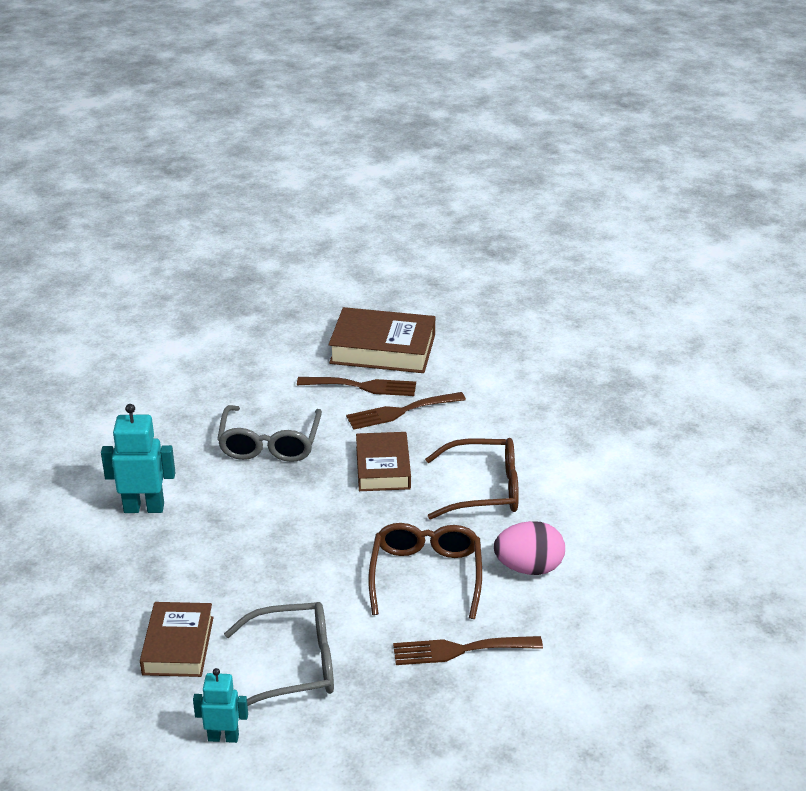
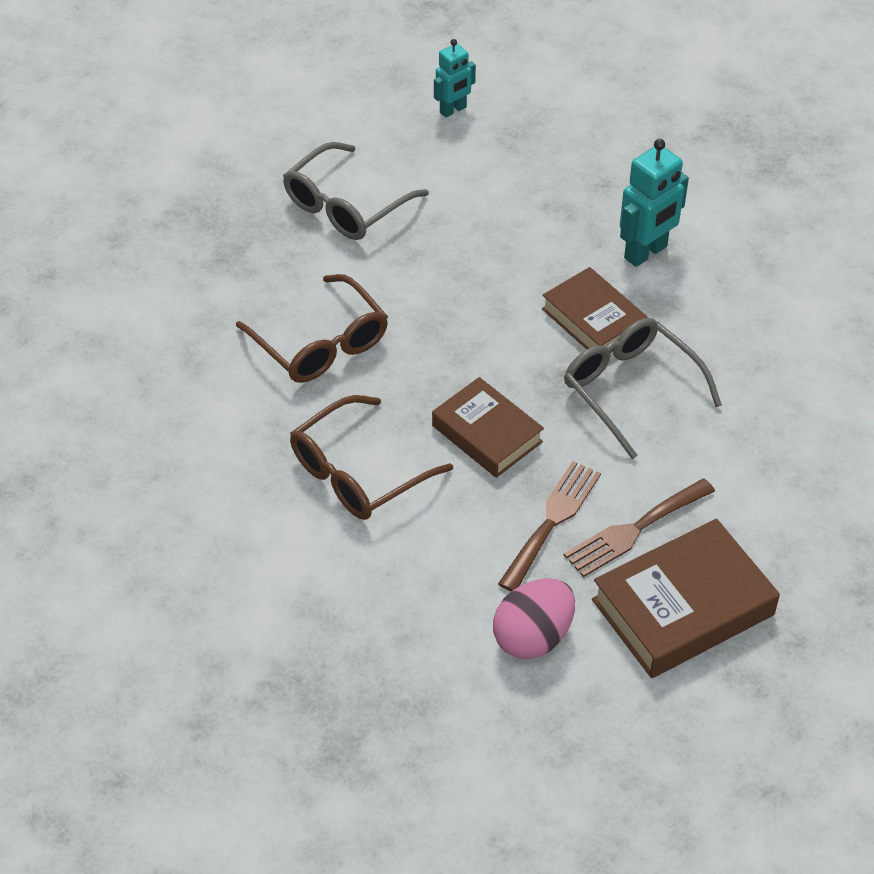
camera: 140 degrees right, 15 degrees up
brown book [140,602,214,677] -> brown book moved to [542,267,648,353]
turquoise robot [193,668,248,743] -> turquoise robot moved to [434,39,476,118]
brown fork [393,636,543,665] -> none
pink egg [494,521,565,575] -> pink egg moved to [493,578,575,659]

